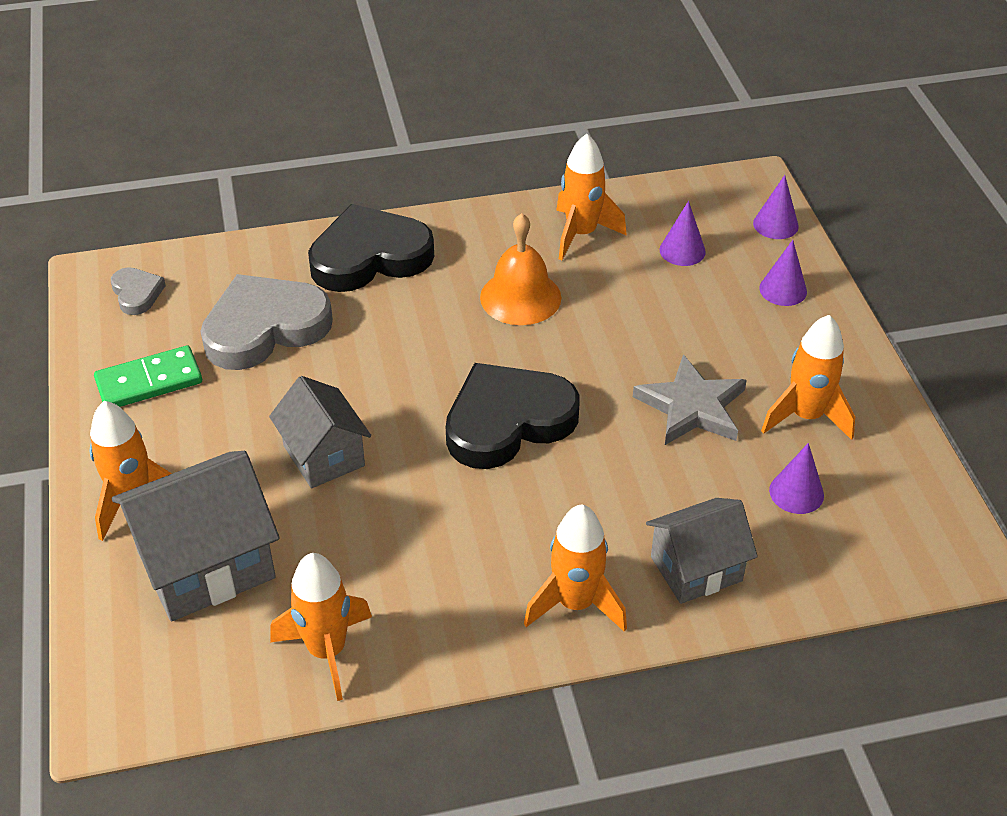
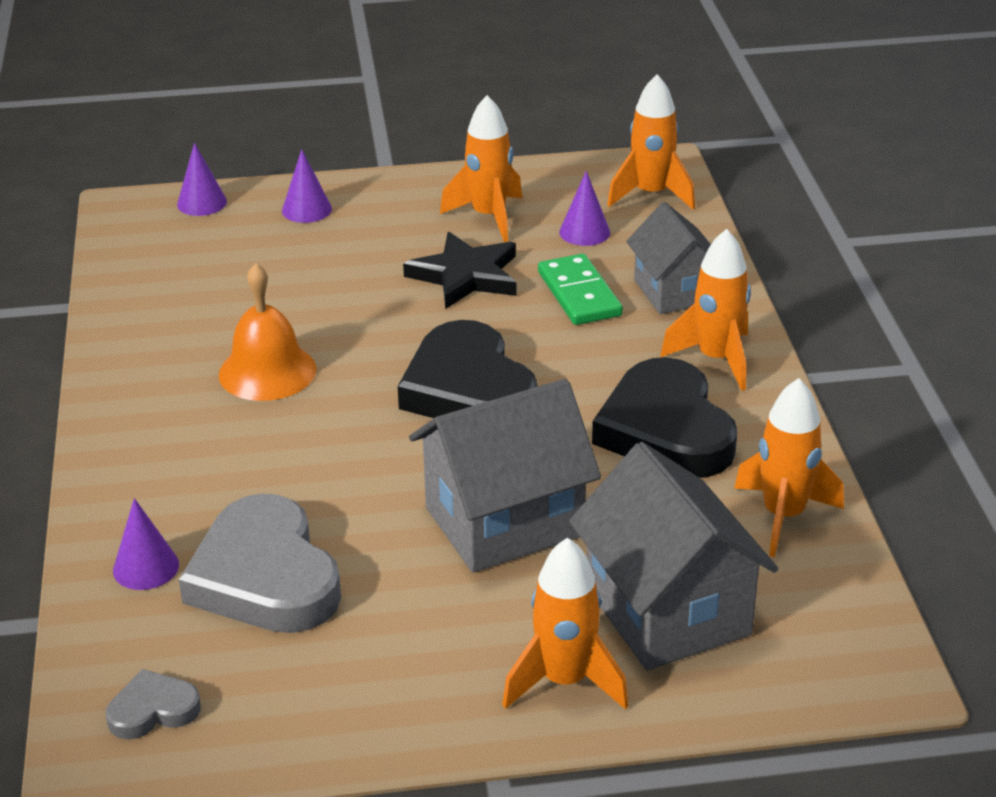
camera: 85 degrees left, 10 degrees down
green domino [94,345,202,407] -> green domino moved to [538,254,623,325]
grey house [269,376,371,488] -> grey house [409,379,601,573], size x1.56
black heart [308,204,434,292] -> black heart moved to [592,357,737,478]
orange rocket [556,134,627,260] -> orange rocket moved to [607,74,695,209]
grey star [633,354,747,445] -> black star [403,232,517,309]
purple cone [659,201,706,266] -> purple cone moved to [113,498,179,590]

